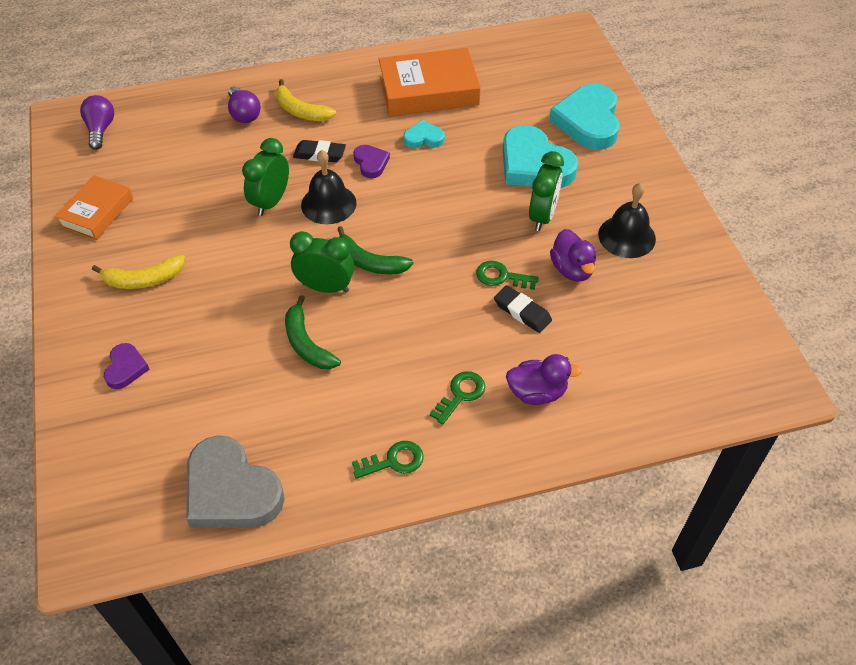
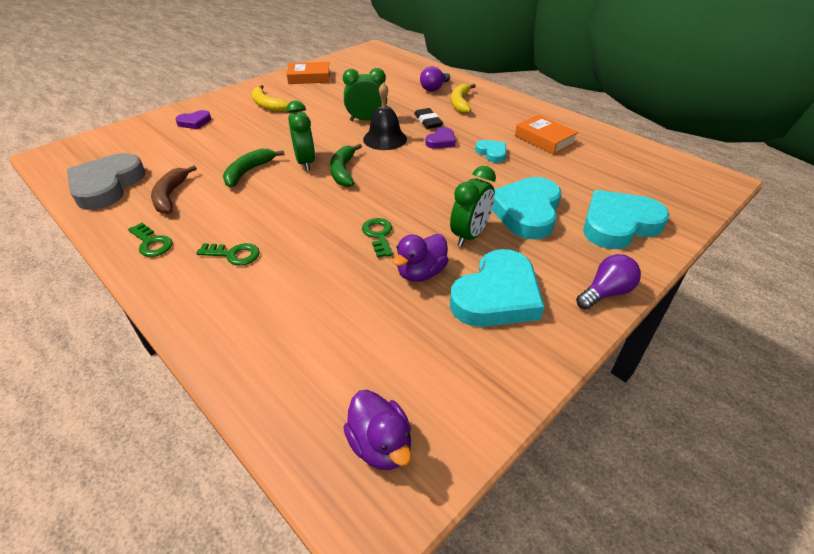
camera: 60 degrees right, 10 degrees down
purple light bulb [80,95,114,150] -> purple light bulb moved to [576,254,641,310]
orange book [379,48,481,116] -> orange book [515,115,579,154], size x0.62
black eraser [494,285,552,333] -> none
purple duck [506,354,582,405] -> purple duck moved to [343,390,412,470]
green clock [529,151,564,231] -> green clock turned 45 degrees counterclockwise [450,166,496,247]
black bell [598,183,656,258] -> turquoise heart [450,249,544,327]
none -> brown banana [151,165,197,214]

